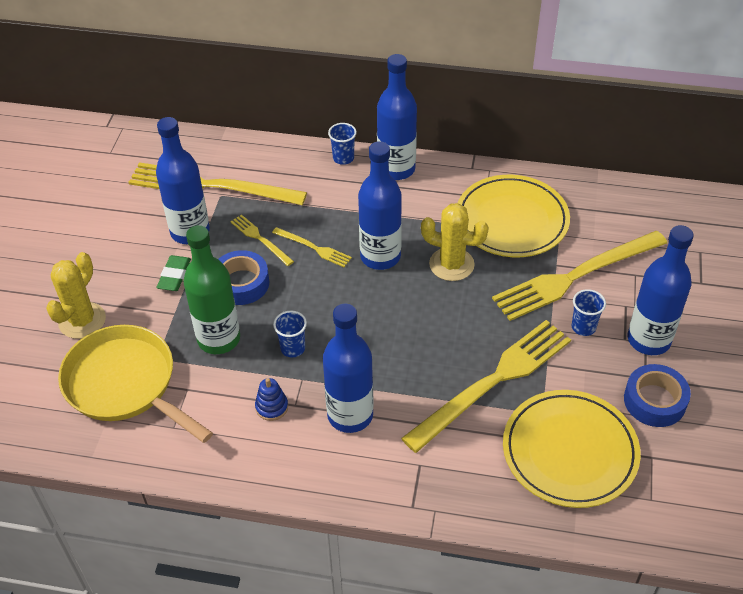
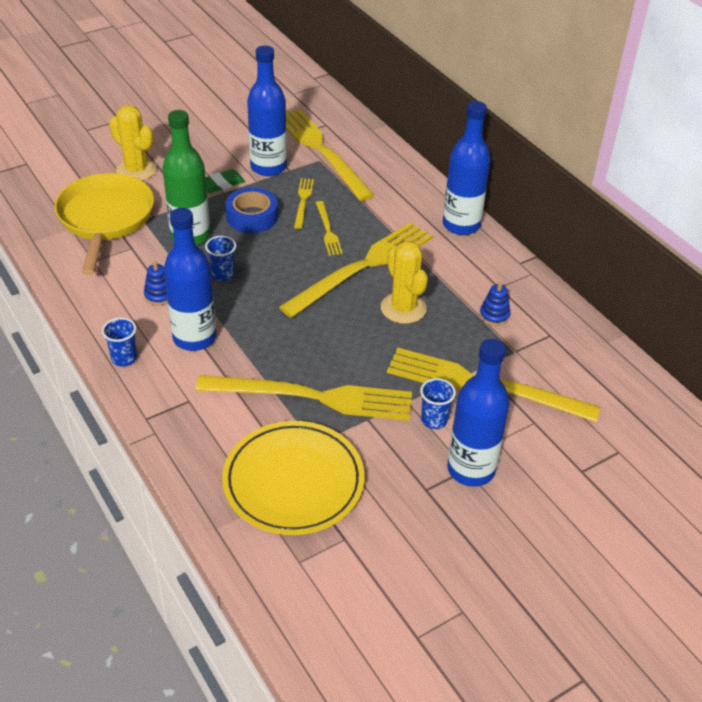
camera: 45 degrees right, 5 degrees down
yellow cactus [46,252,106,339] -> yellow cactus turned 60 degrees clockwise [109,105,157,181]
blue cup [328,123,357,165] -> blue cup moved to [102,318,137,367]
blue bottle [358,141,402,270] -> yellow fork [279,222,433,318]
yellow plate [458,175,570,257] -> blue stacking toy [480,282,511,326]
blue tape [624,364,691,427] -> none

